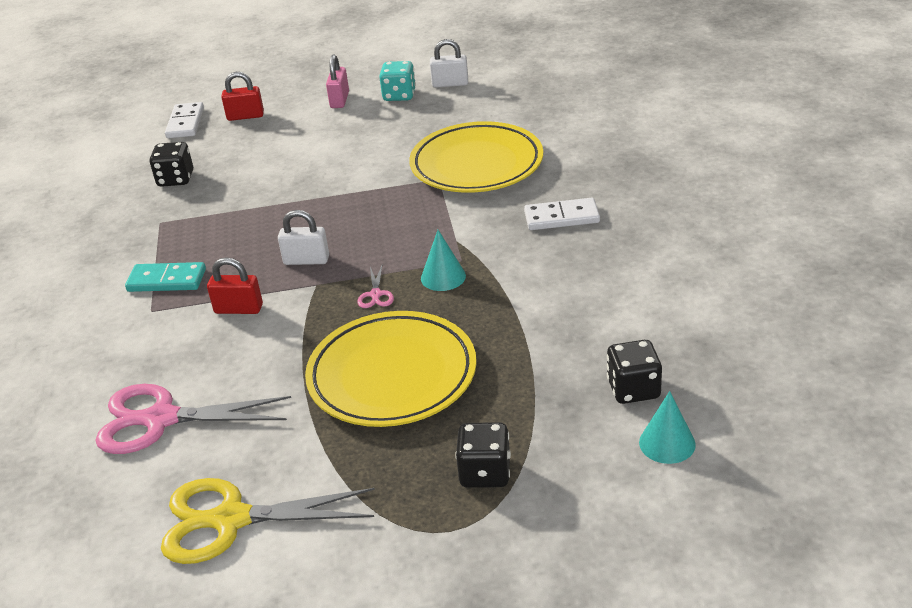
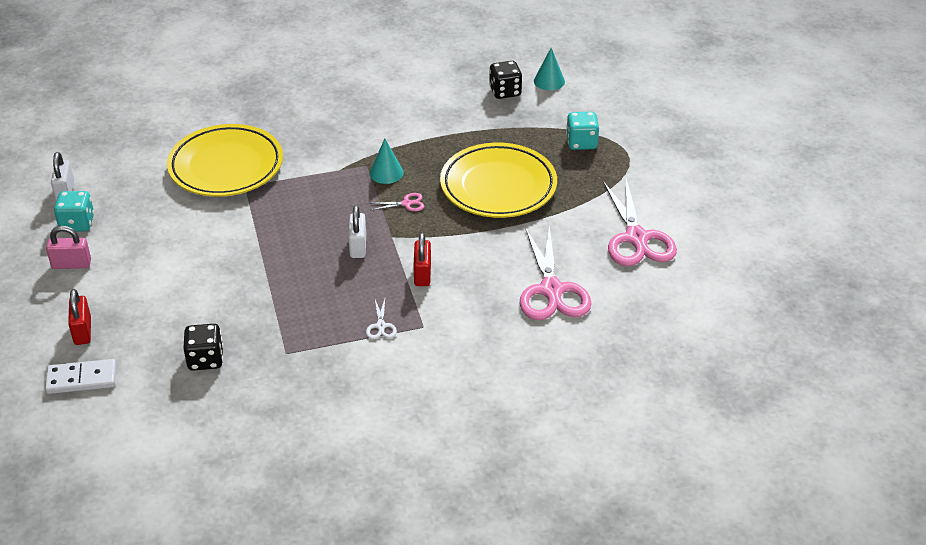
camera: 100 degrees left, 5 degrees up
turquoise domino [125,262,206,292] -> white scissors [366,299,397,339]
yellow scissors [161,478,375,564] -> pink scissors [603,179,677,266]
black dice [455,422,511,488] -> turquoise dice [566,112,599,150]
white domino [524,198,600,230] -> none

